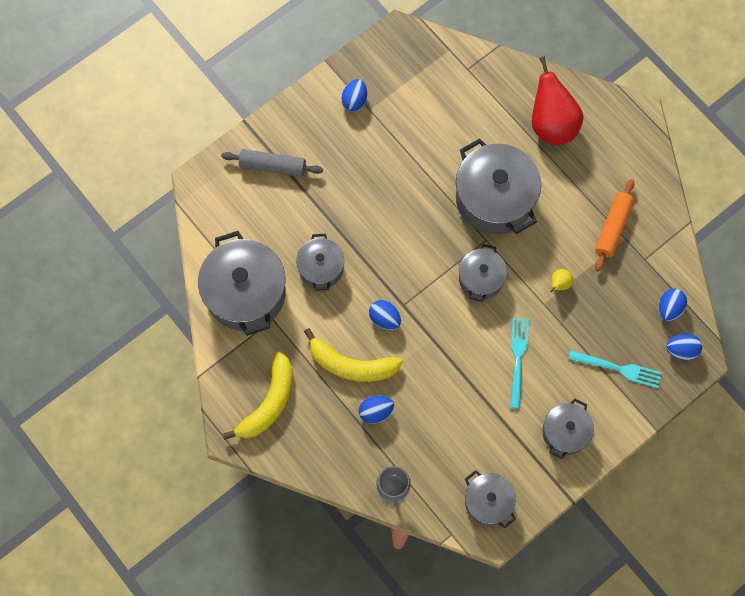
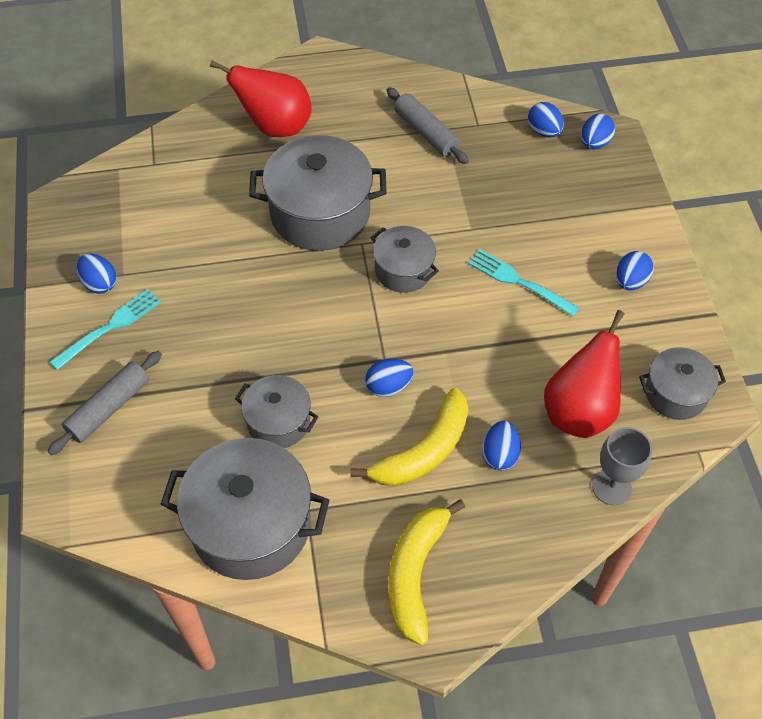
camera: 60 degrees left, 15 degrees down
yellow banana [223,351,293,440] -> yellow banana turned 135 degrees counterclockwise [389,499,465,645]
grey pot [542,398,594,459] -> blue egg [616,251,654,291]
yellow pear [550,269,573,292] -> none
turquoise fork [568,350,662,388] -> turquoise fork moved to [50,289,161,370]
orange rolling pin [595,179,634,271] -> grey rolling pin [387,87,469,164]
none -> red pear [544,310,625,438]

